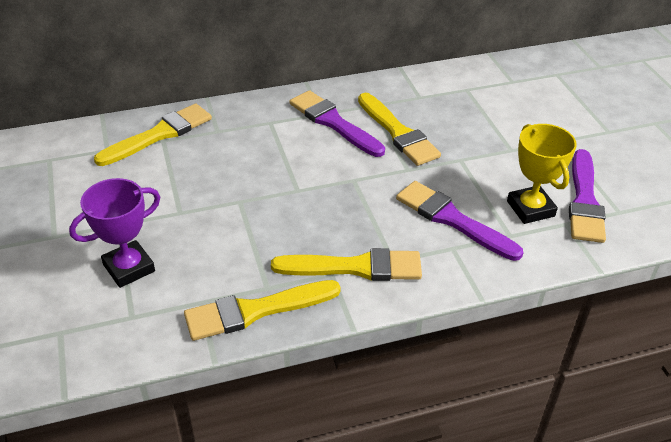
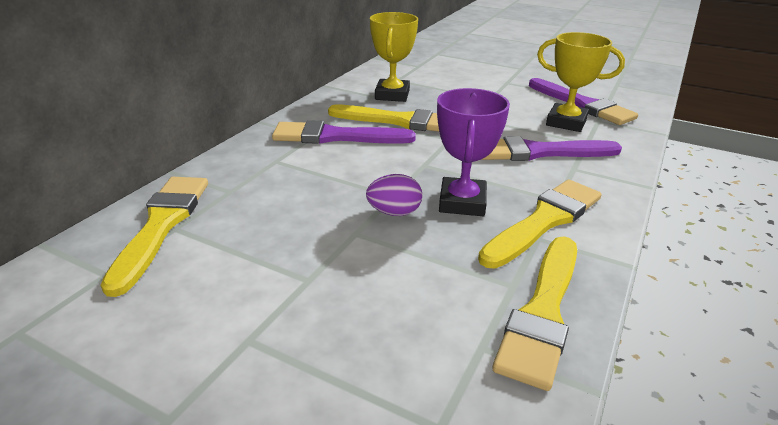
camera: 45 degrees left, 10 degrees down
purple trophy [69,178,160,288] -> purple trophy moved to [437,88,510,216]
none -> purple egg [366,174,422,216]
none -> yellow trophy [370,12,418,102]

